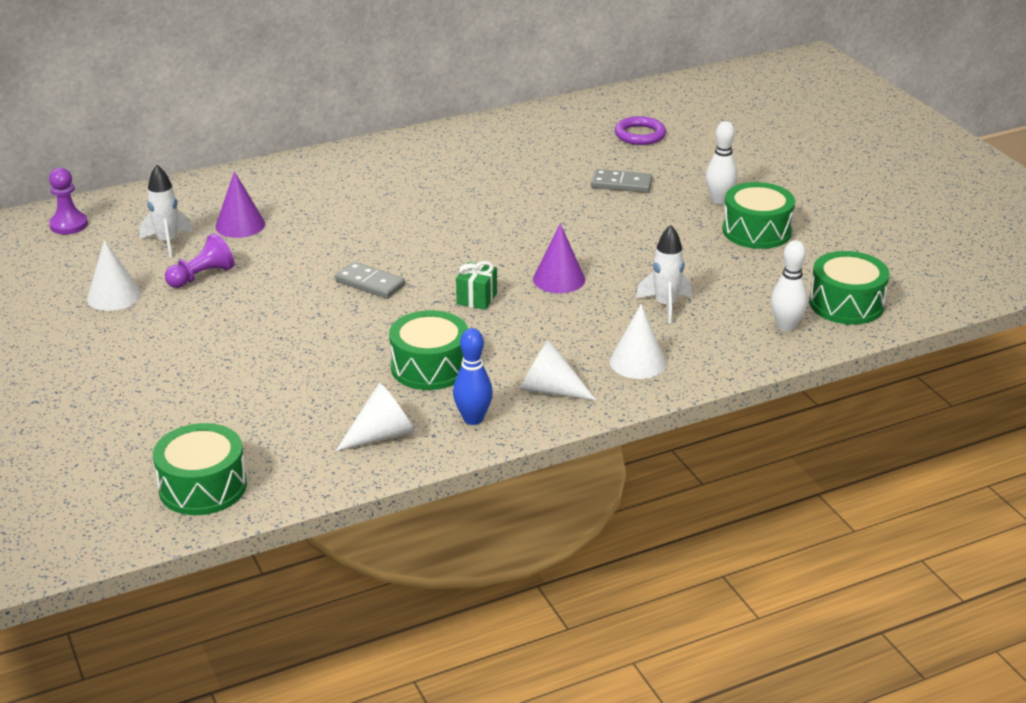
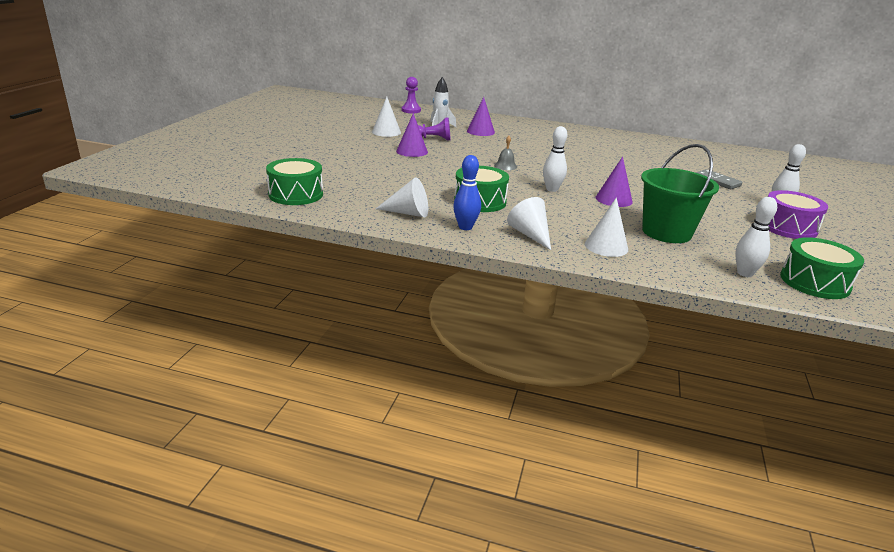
camera: 40 degrees right, 5 degrees down
grey domino [335,262,405,299] -> grey bell [494,136,517,170]
green gift [456,261,497,310] -> white bowling pin [543,126,567,192]
purple ring [615,116,666,145] -> none
white rocket [636,225,692,323] -> green bucket [641,144,719,243]
green drum [722,182,795,249] -> purple drum [768,190,828,239]
none -> purple cone [396,113,428,157]

